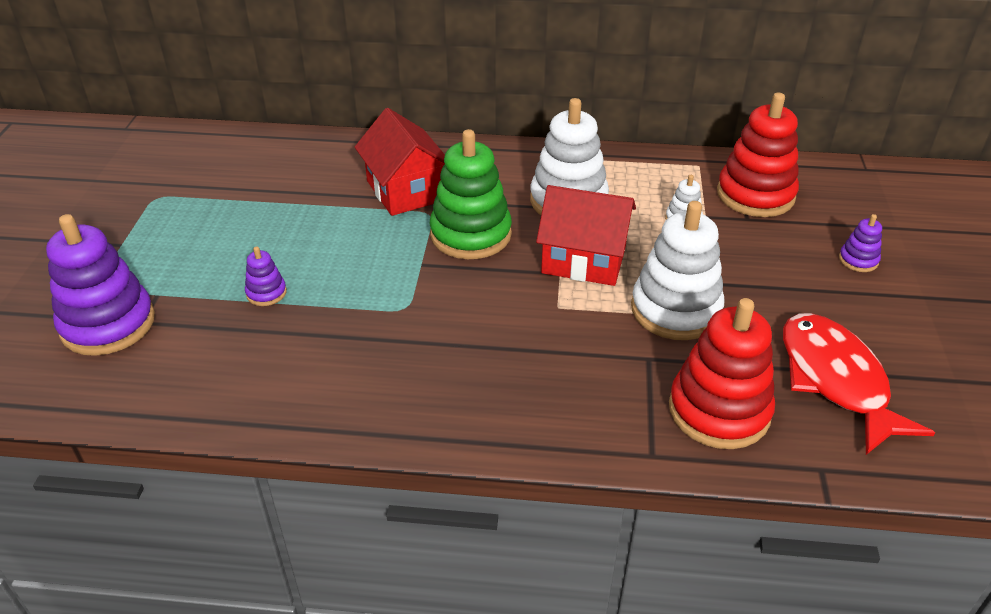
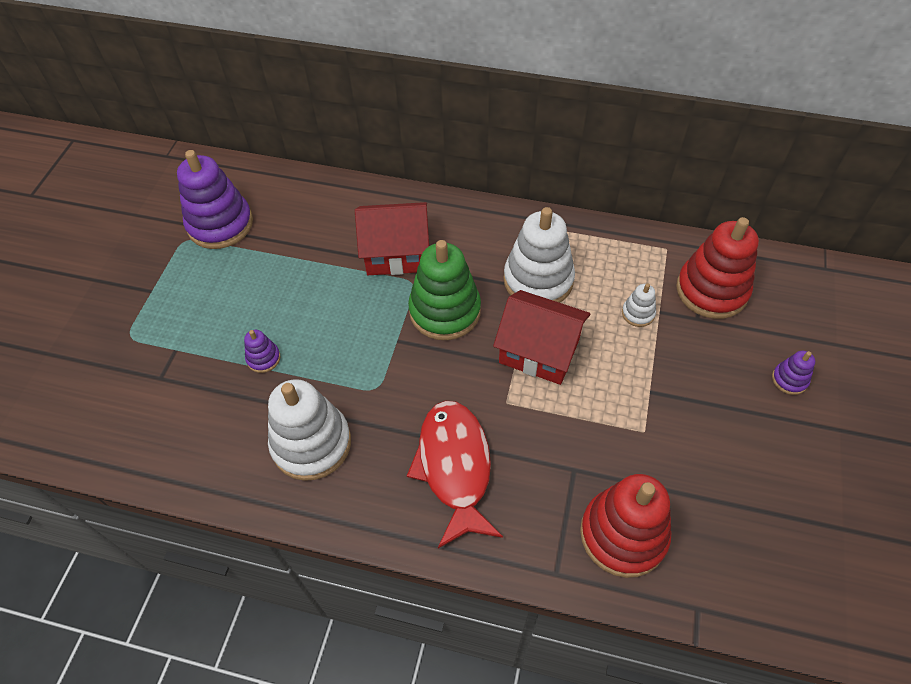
camera: 10 degrees right, 15 degrees up
purple stacking toy [46,214,155,356] -> purple stacking toy moved to [177,150,253,249]
red house [355,108,445,216] -> red house turned 75 degrees counterclockwise [355,202,429,275]
white stacking toy [631,201,725,340] -> white stacking toy moved to [268,379,351,481]
red fish [783,313,935,455] -> red fish moved to [407,401,503,548]

